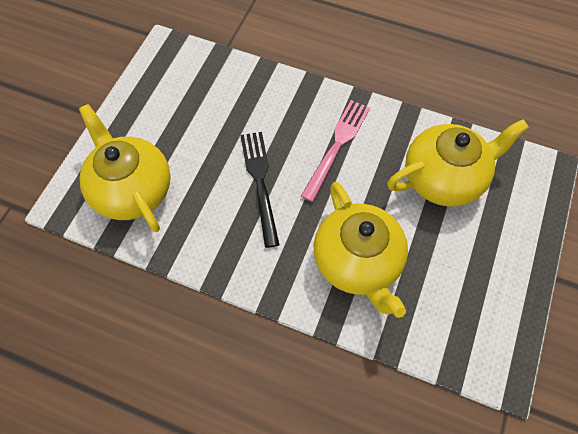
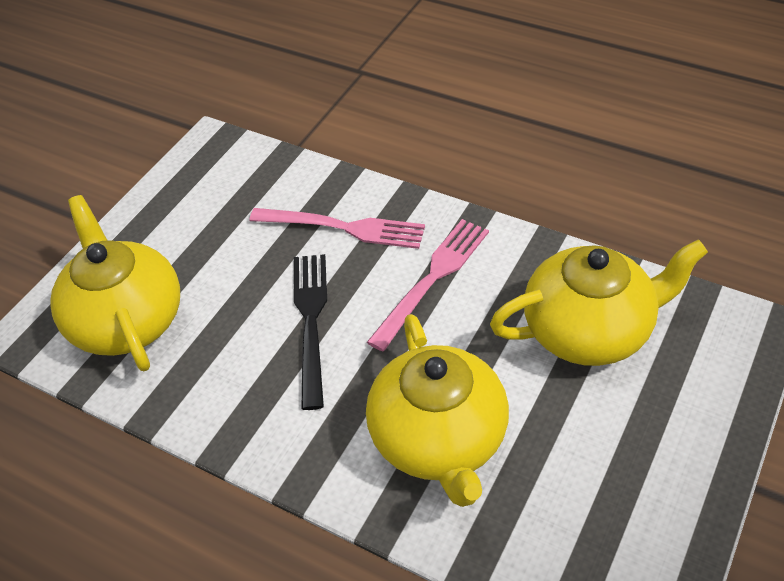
camera: 10 degrees right, 15 degrees down
none -> pink fork [249,208,425,249]

